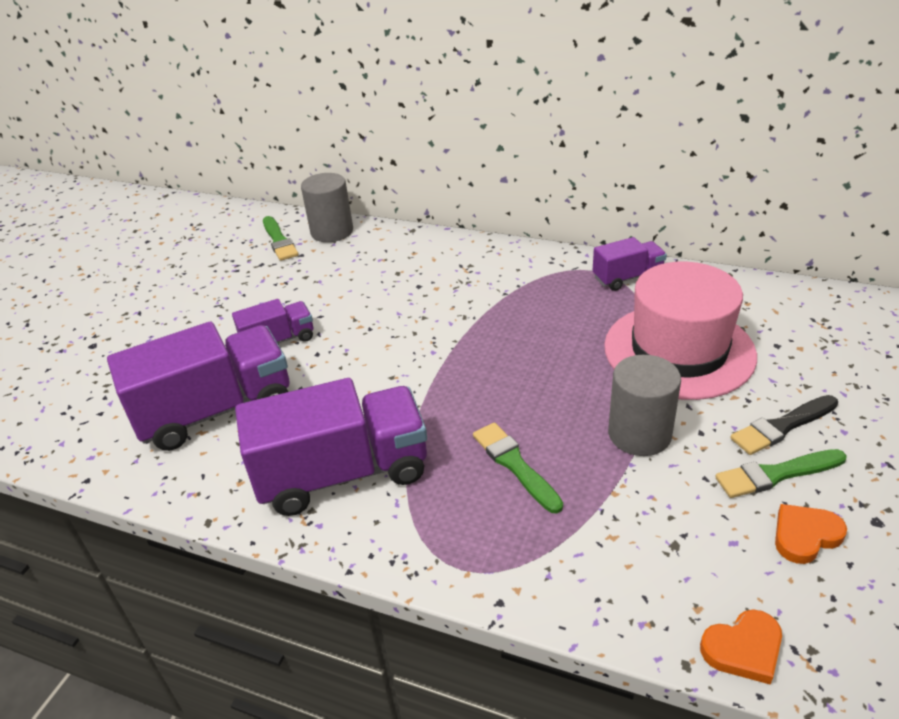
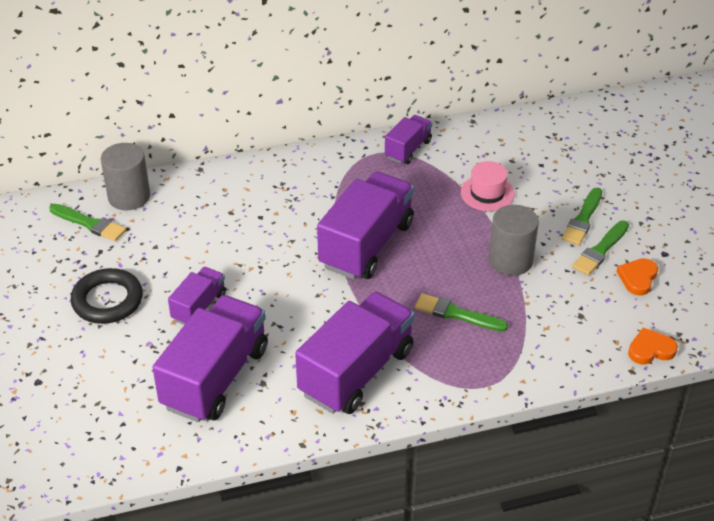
camera: 40 degrees left, 5 degrees up
pink hat [604,262,757,400] -> pink hat [461,161,515,211], size x0.48
orange heart [700,610,782,685] -> orange heart turned 135 degrees counterclockwise [628,328,678,364]
black brush [730,395,838,455] -> green brush [562,188,602,245]
none -> black ring [71,268,143,324]
none -> purple truck [317,172,414,280]

